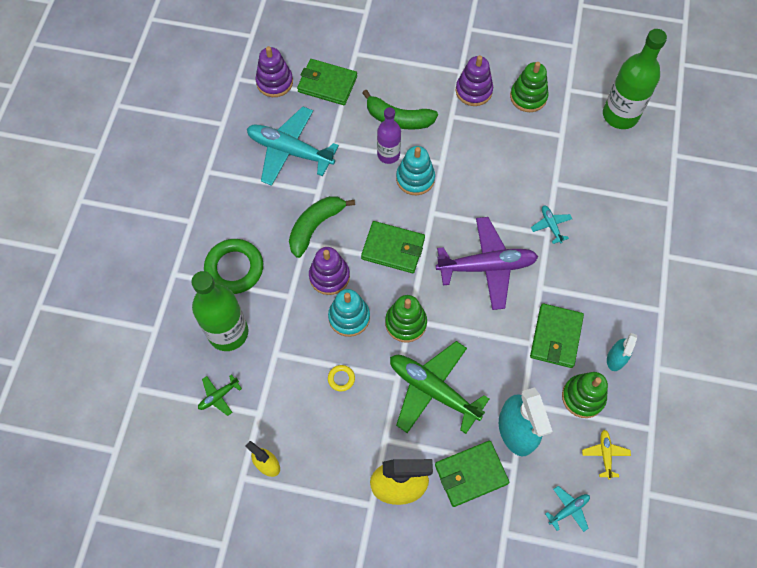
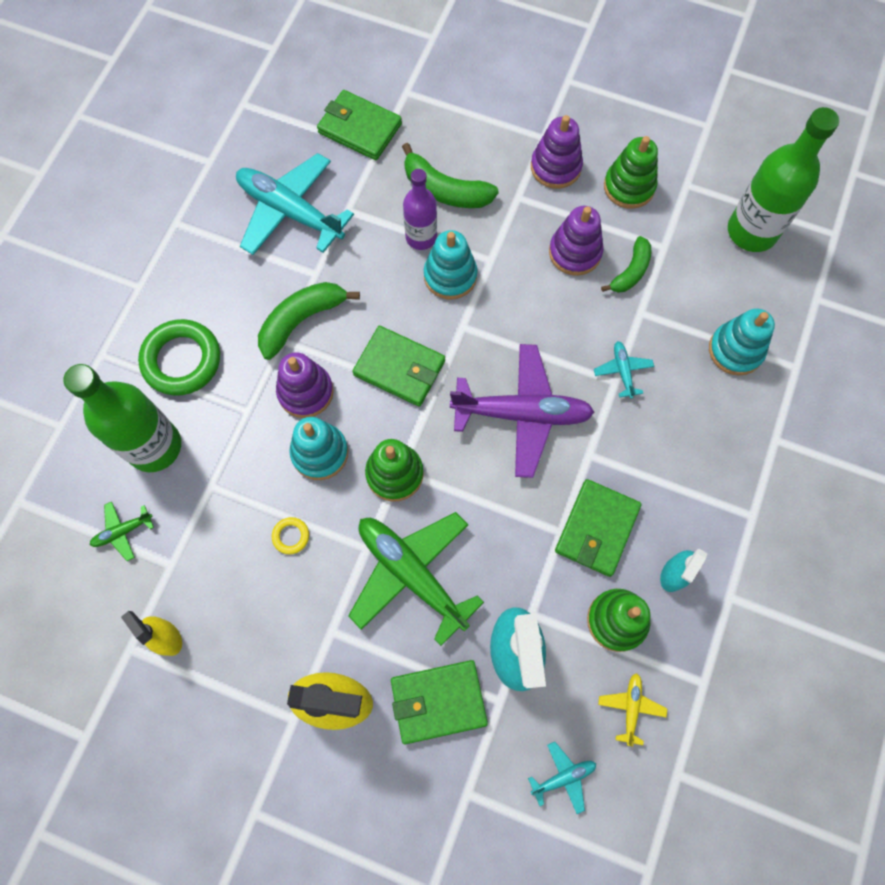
camera: 10 degrees right, 5 degrees up
purple stacking toy [256,46,293,97] -> purple stacking toy moved to [549,206,603,276]
none -> green banana [601,236,651,293]
none -> turquoise stacking toy [709,308,775,376]

